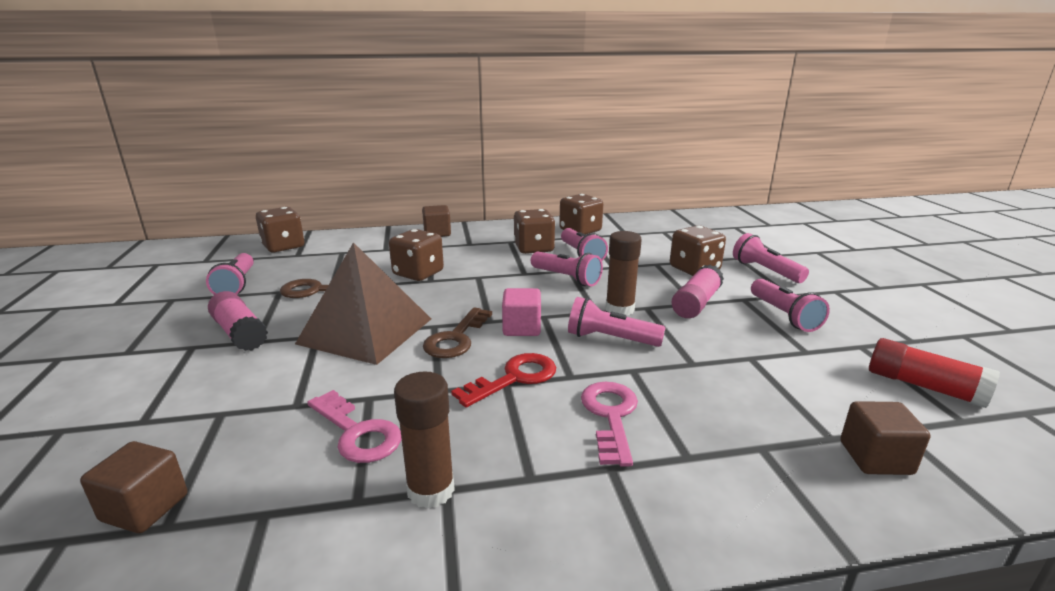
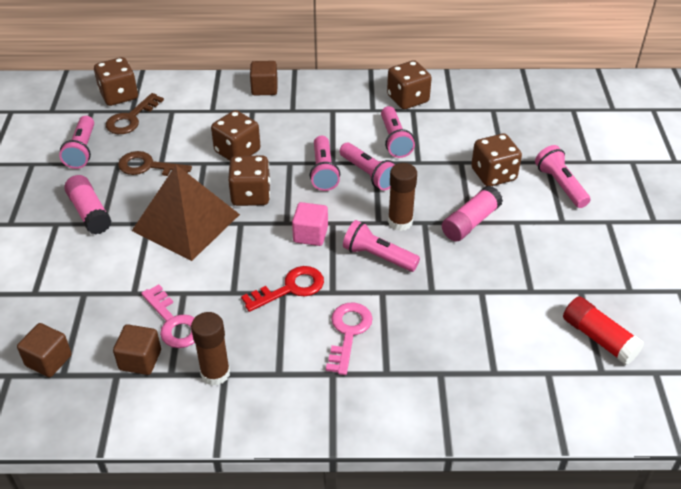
camera: 10 degrees right, 20 degrees up
brown key [423,307,492,358] -> brown key moved to [106,93,164,134]
brown dice [514,209,555,254] -> brown dice moved to [228,155,271,206]
pink flashlight [751,279,830,332] -> pink flashlight moved to [310,136,340,191]
brown cube [840,401,930,475] -> brown cube moved to [113,324,161,375]

